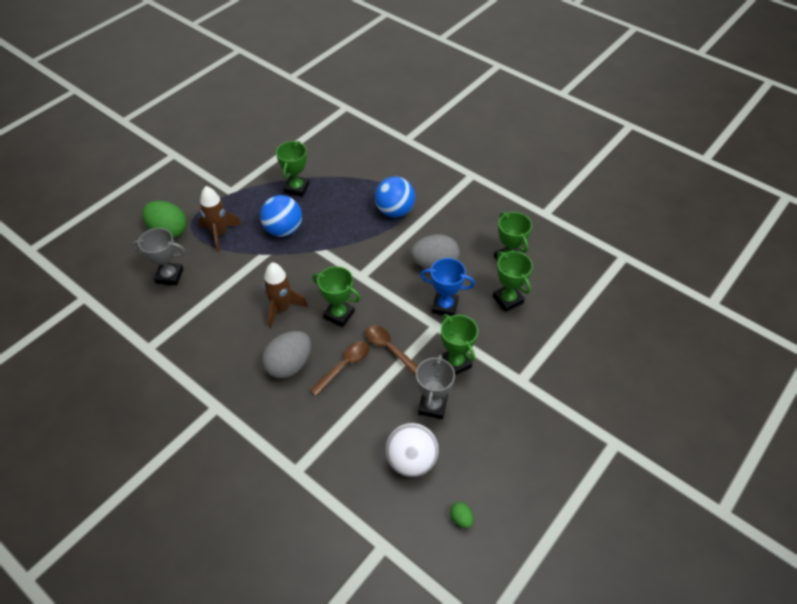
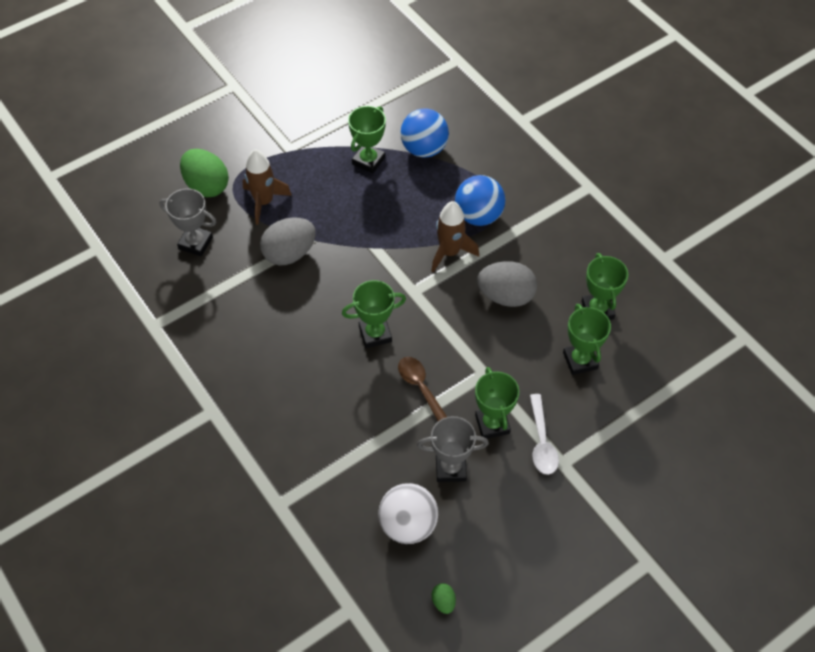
camera: 15 degrees right, 5 degrees up
blue ball [260,195,302,237] -> blue ball moved to [400,108,449,158]
grey egg [262,331,311,379] -> grey egg moved to [260,218,316,265]
brown rocket [263,262,308,328] -> brown rocket moved to [431,201,479,273]
brown spoon [309,341,369,396] -> none
green trophy [312,266,361,327] -> green trophy turned 60 degrees counterclockwise [342,280,406,348]
grey trophy [416,354,455,419] -> grey trophy turned 60 degrees clockwise [417,416,489,482]
blue trophy [420,258,475,316] -> none
none -> white spoon [530,394,559,475]

